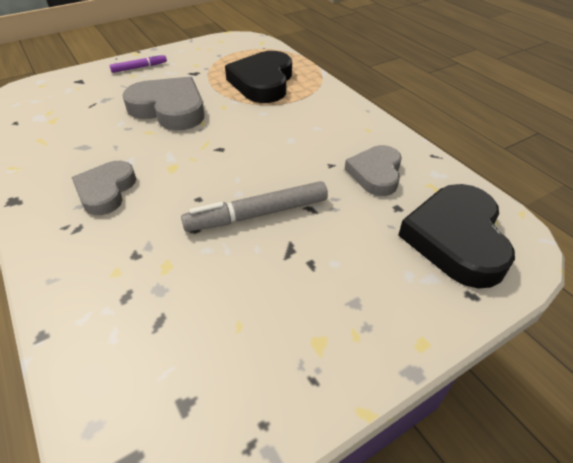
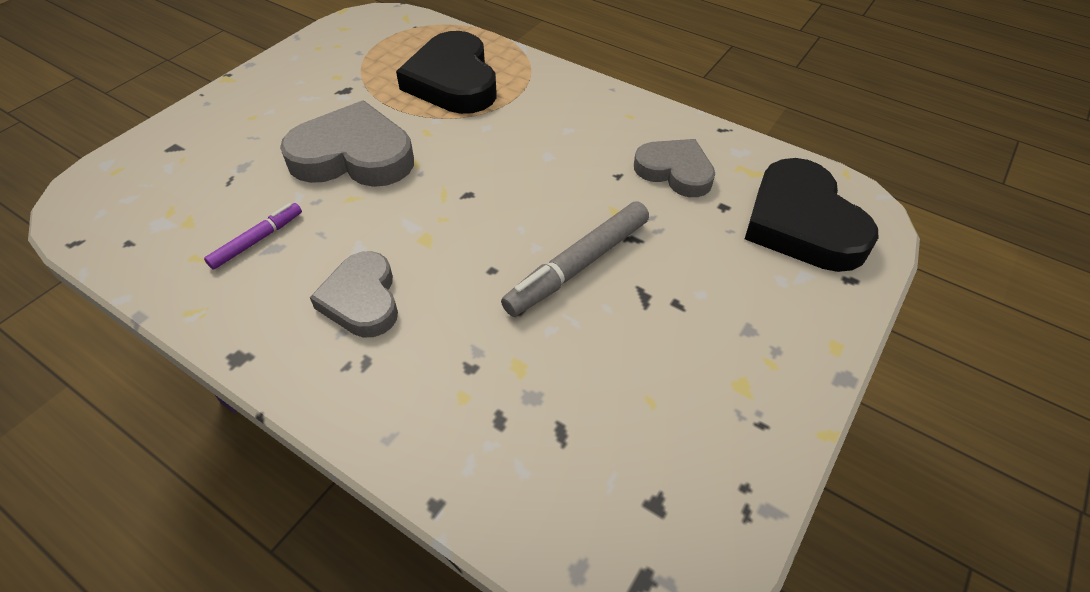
camera: 25 degrees left, 5 degrees up
purple marker [109,54,167,73] -> purple marker moved to [204,203,302,270]
grey heart [345,145,402,196] -> grey heart turned 135 degrees clockwise [634,139,715,197]

